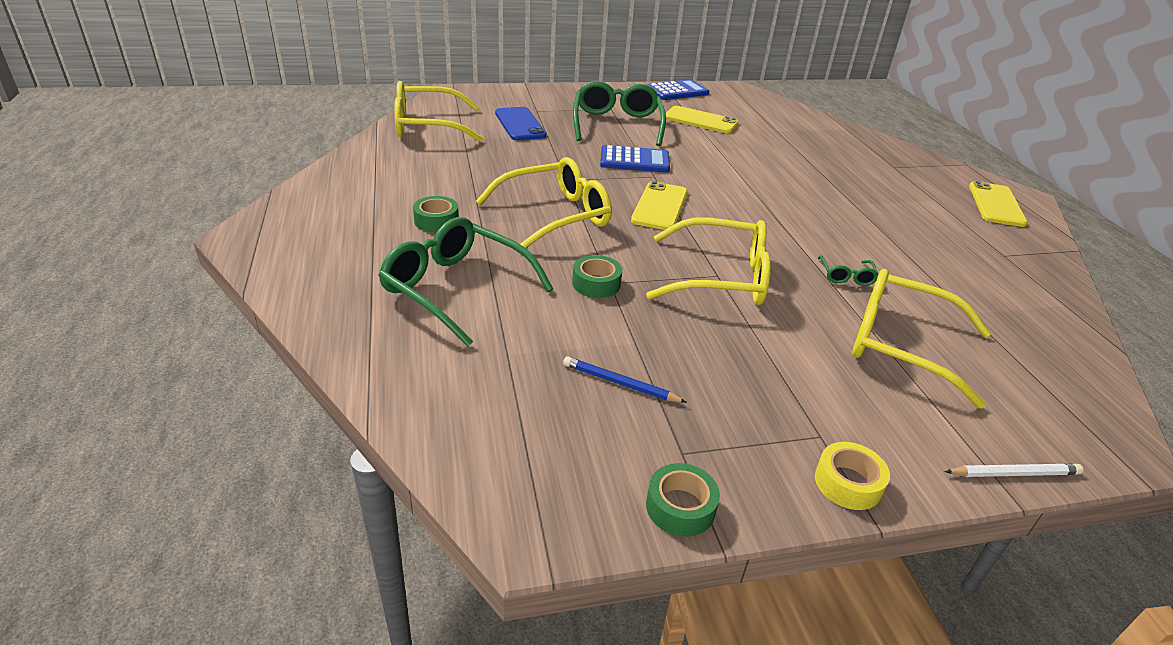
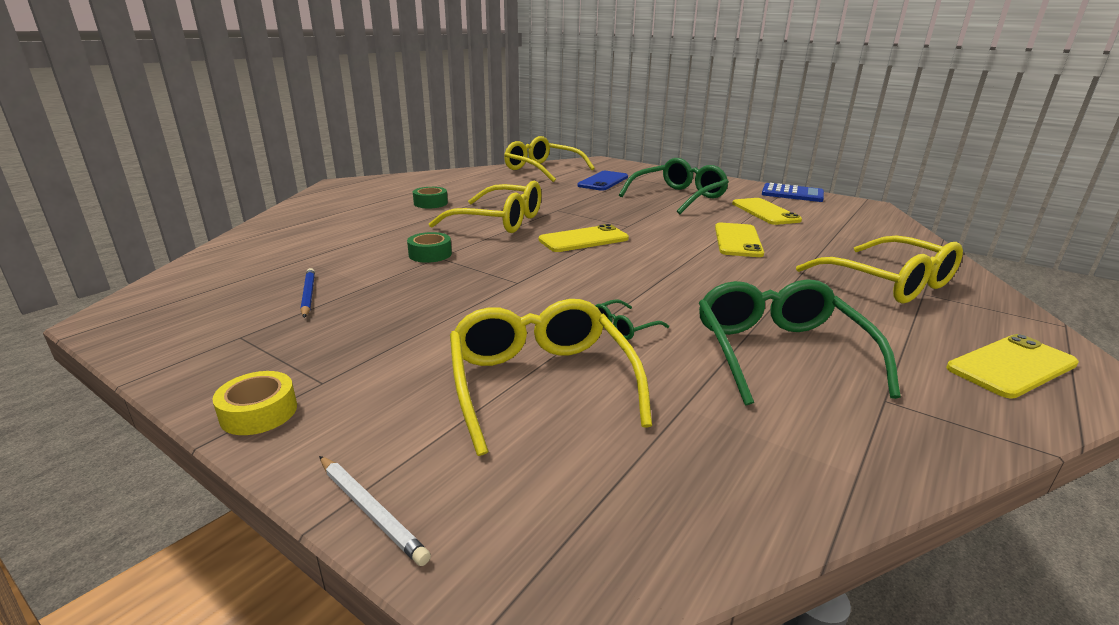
camera: 50 degrees right, 10 degrees down
green glasses [378,217,553,347] -> green glasses moved to [699,279,901,406]
blue calculator [600,145,670,172] -> none
yellow glasses [646,217,771,305] -> yellow glasses moved to [796,235,963,304]
green tape [646,463,720,537] -> none
none -> yellow phone [715,223,764,257]

